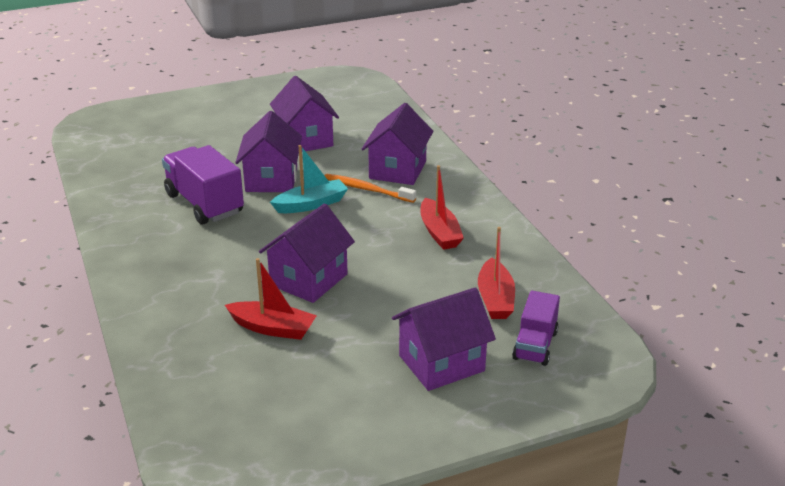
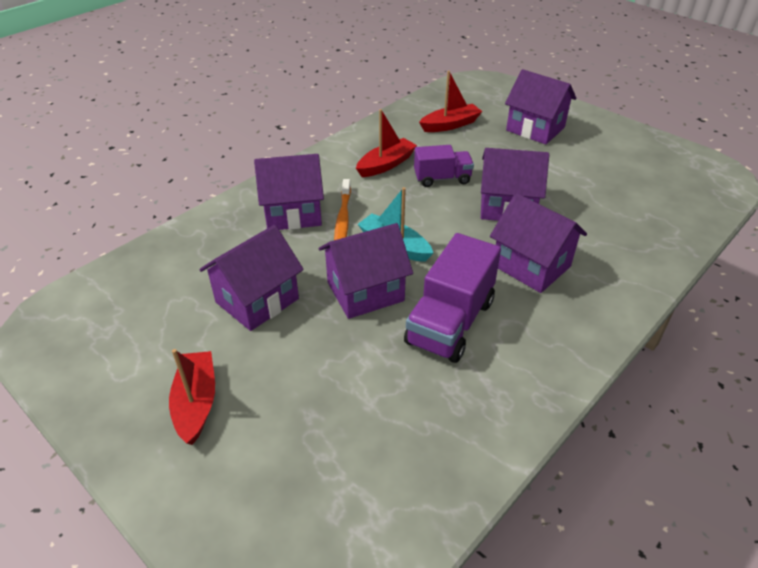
camera: 115 degrees left, 10 degrees up
red boat [225,258,317,340] -> red boat moved to [169,349,215,445]
purple truck [512,291,560,366] -> purple truck moved to [414,145,474,187]
none -> purple house [490,193,587,293]

